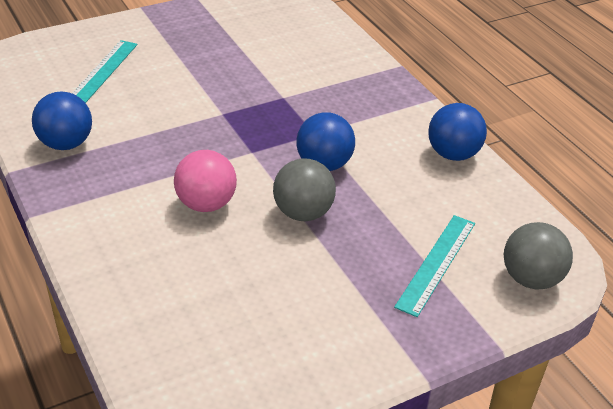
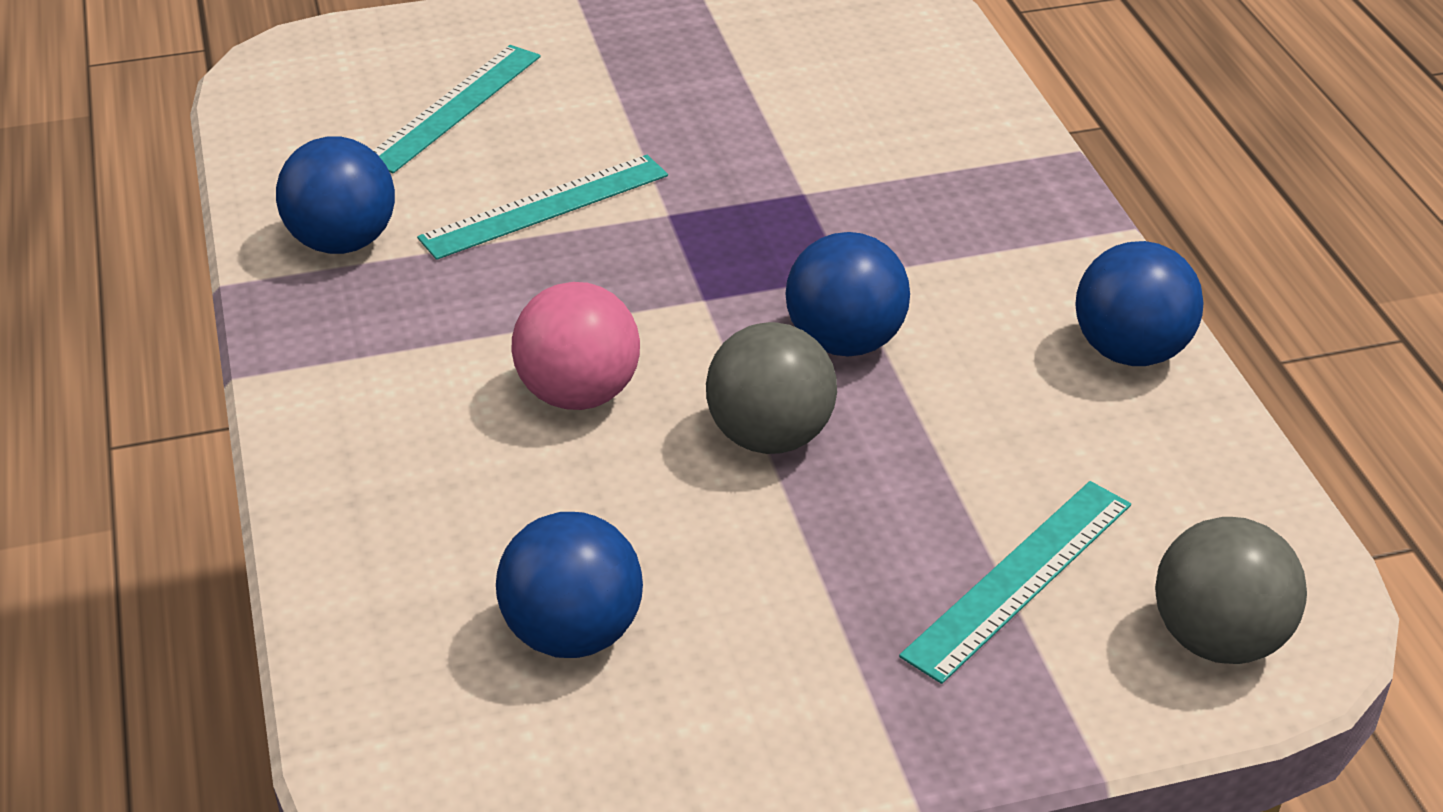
camera: 15 degrees right, 0 degrees up
none -> turquoise ruler [417,155,668,260]
none -> blue ball [496,512,643,658]

